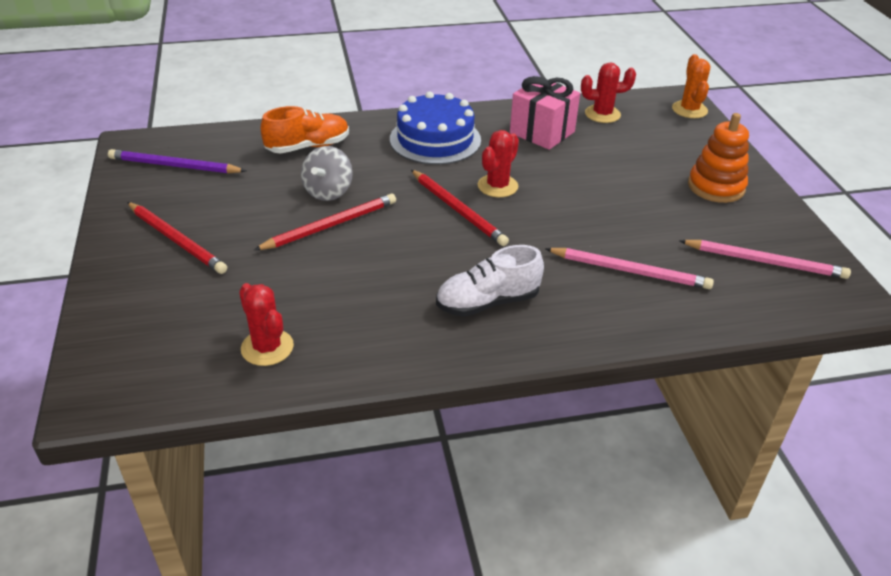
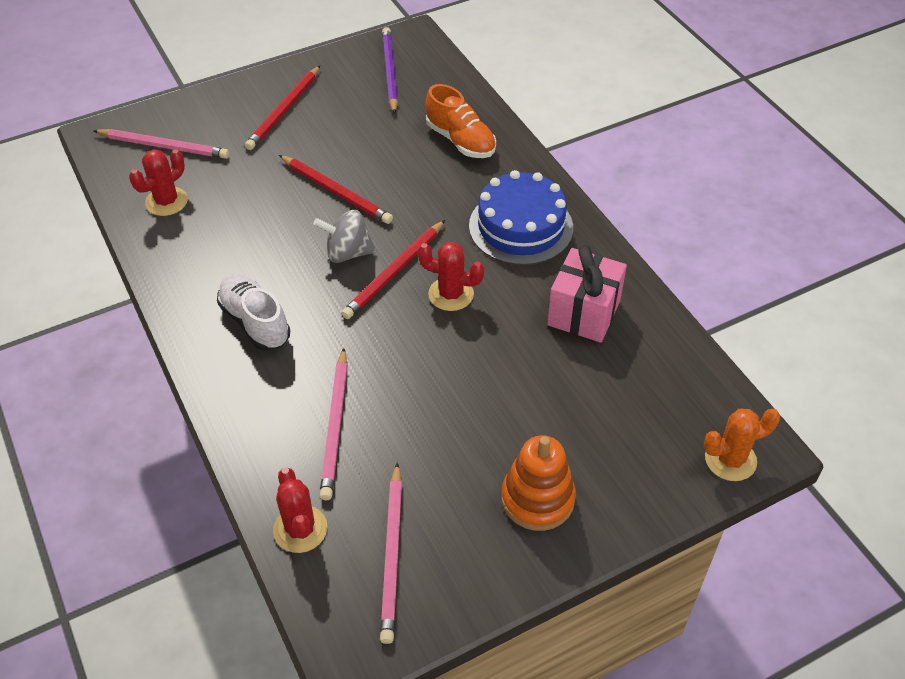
camera: 75 degrees right, 10 degrees up
grey spinning top [301,146,353,201] -> grey spinning top moved to [313,210,376,263]
red cactus [581,62,636,123] -> red cactus moved to [273,467,328,553]
none -> pink pencil [93,129,229,159]

